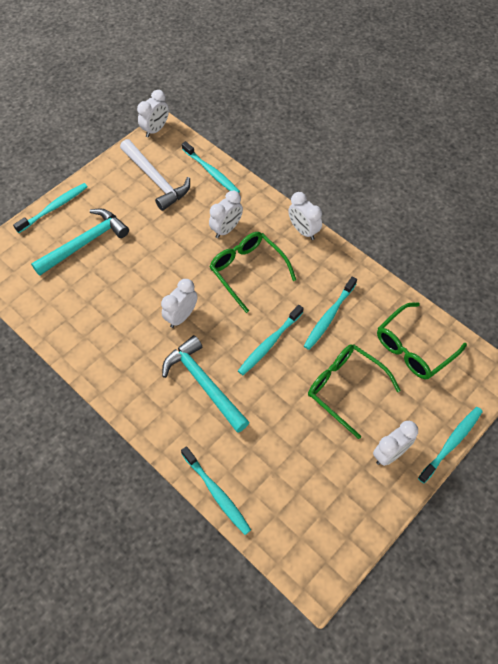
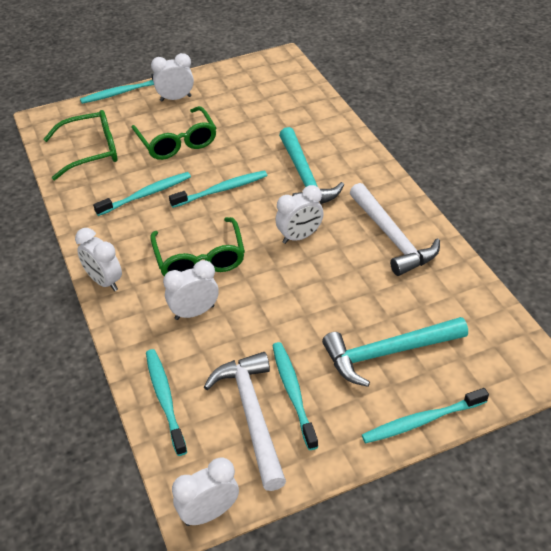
camera: 155 degrees left, 15 degrees down
turquoise toothbrush [181,446,251,535] -> turquoise toothbrush moved to [272,342,318,450]
white clock [288,192,322,240] -> white clock turned 150 degrees clockwise [75,228,122,291]
none -> white hammer [350,183,440,276]

